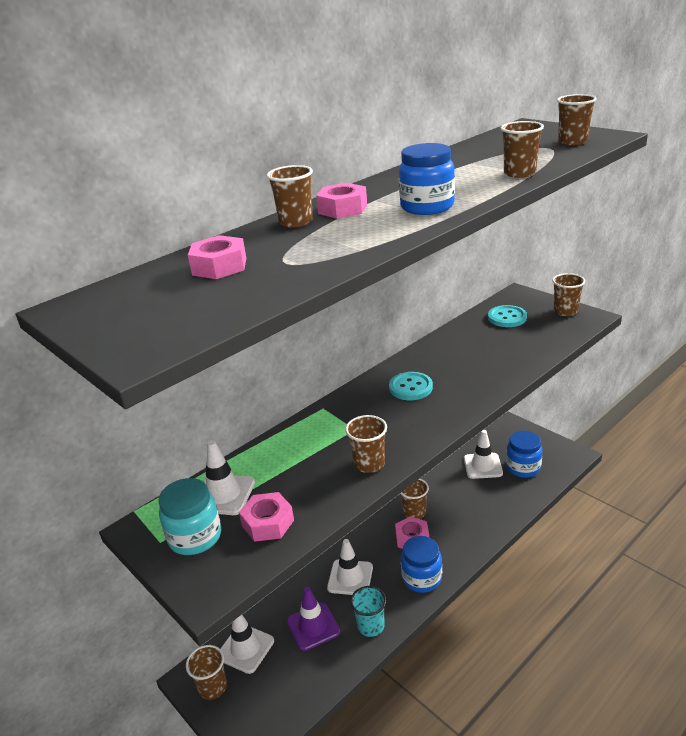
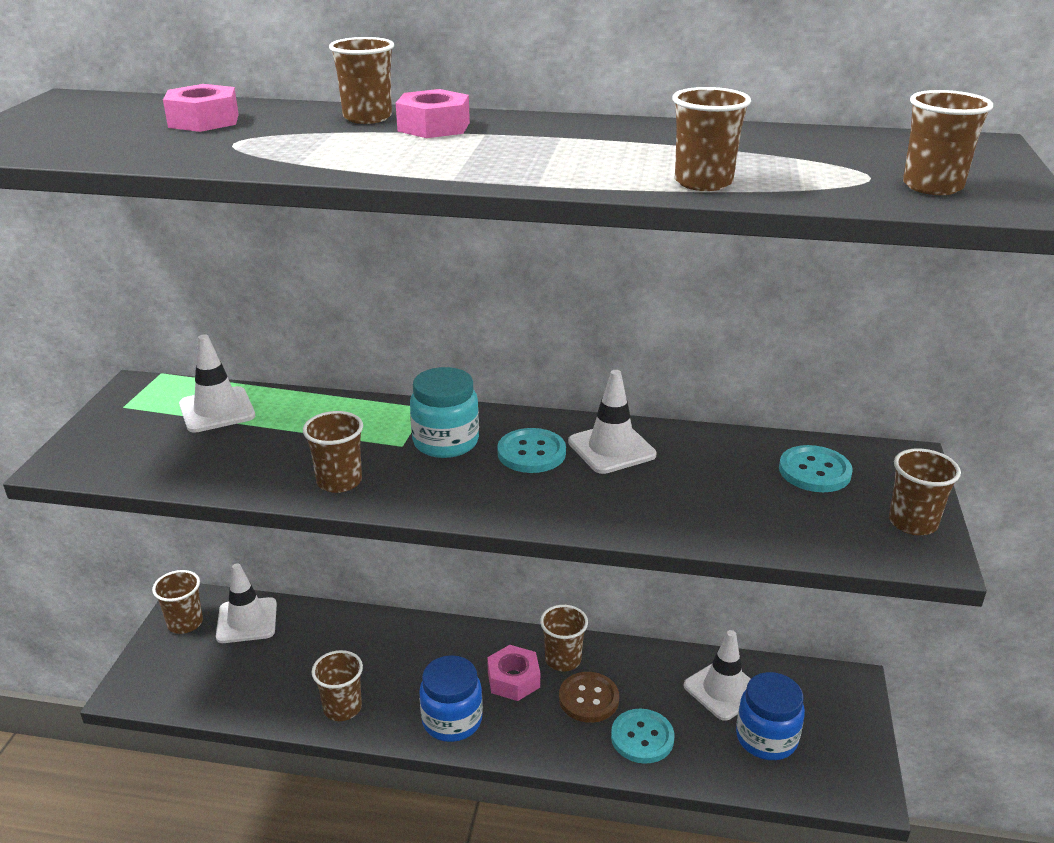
camera: 50 degrees right, 0 degrees up
turquoise jar [158,478,221,555] -> turquoise jar moved to [410,367,479,458]
pink nut [239,492,294,542] -> none
purple traffic cone [287,587,340,651] -> none
white traffic cone [327,539,373,595] -> white traffic cone moved to [568,370,657,474]
turquoise cup [350,586,386,637] -> brown cup [312,650,363,721]
blue jar [399,143,455,215] -> none
none -> brown button [559,672,619,723]
none -> turquoise button [611,709,674,764]

